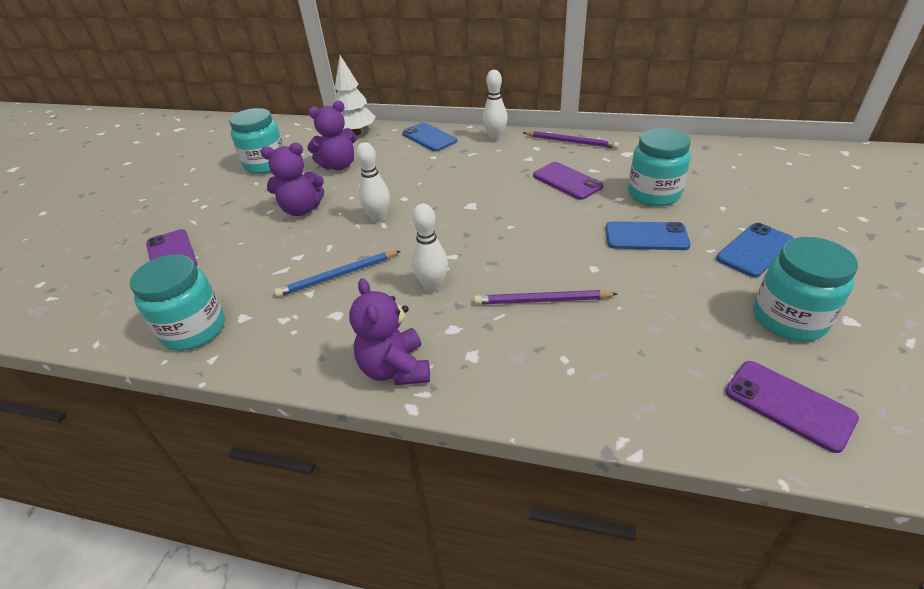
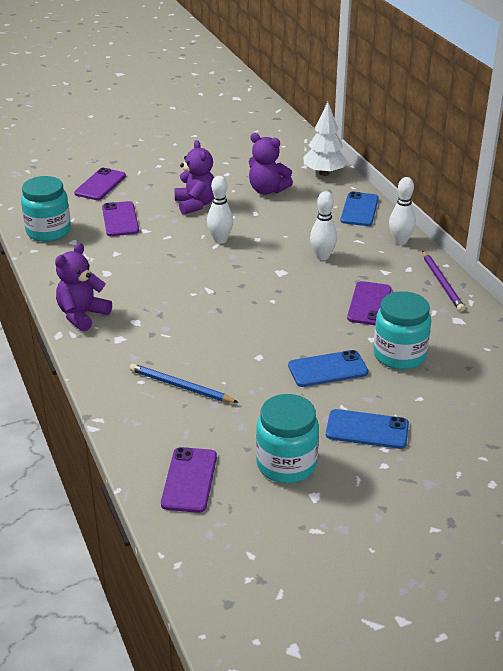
camera: 50 degrees right, 5 degrees down
turquoise jar [229,108,284,174] -> none
purple teddy bear [261,143,324,216] -> purple teddy bear turned 150 degrees counterclockwise [175,140,214,215]
blue pencil [274,251,400,297] -> blue pencil moved to [129,363,239,403]
white bowling pin [412,204,448,292] -> white bowling pin moved to [310,191,337,260]
purple pencil [474,290,617,305] -> none
blue phone [606,221,691,250] -> blue phone turned 75 degrees counterclockwise [288,350,368,387]
none -> purple phone [102,201,139,236]

